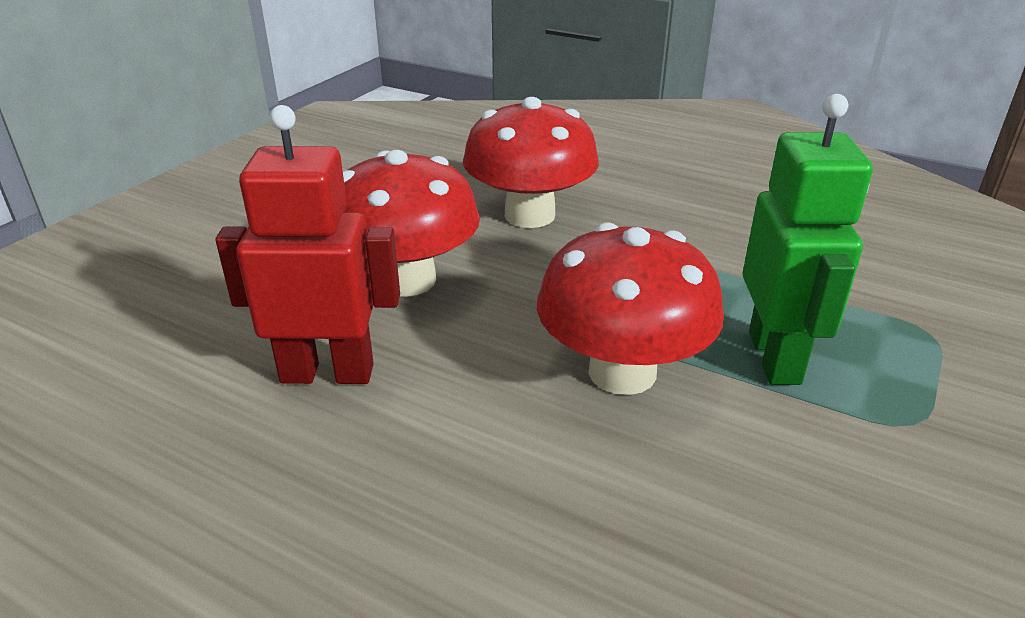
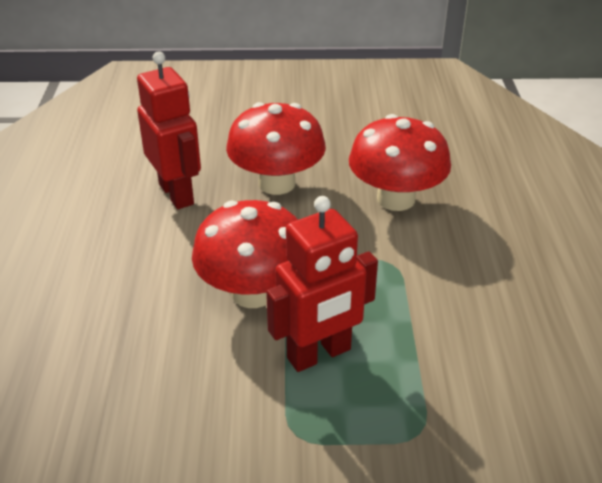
camera: 60 degrees right, 5 degrees up
green robot [743,94,873,385] -> red robot [266,196,378,372]

